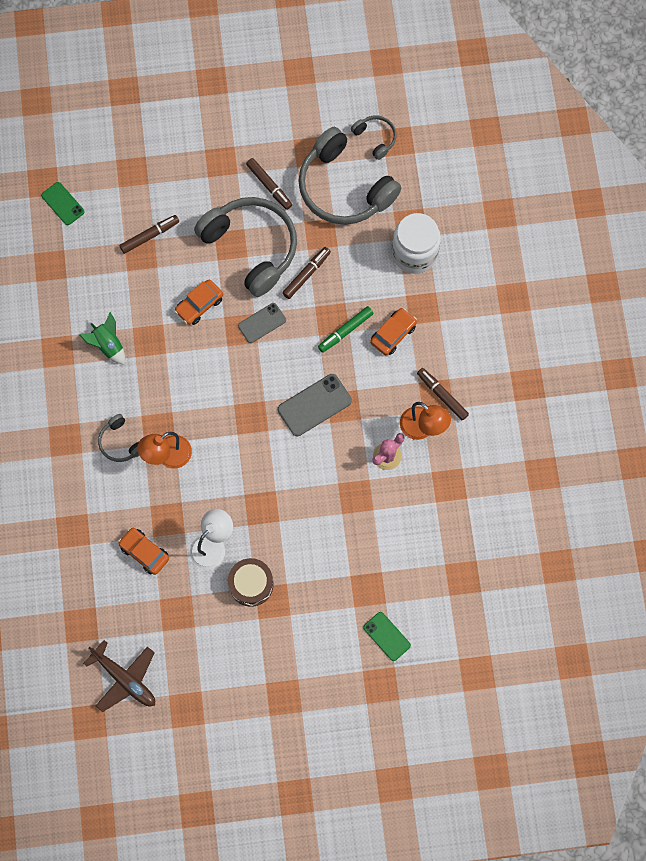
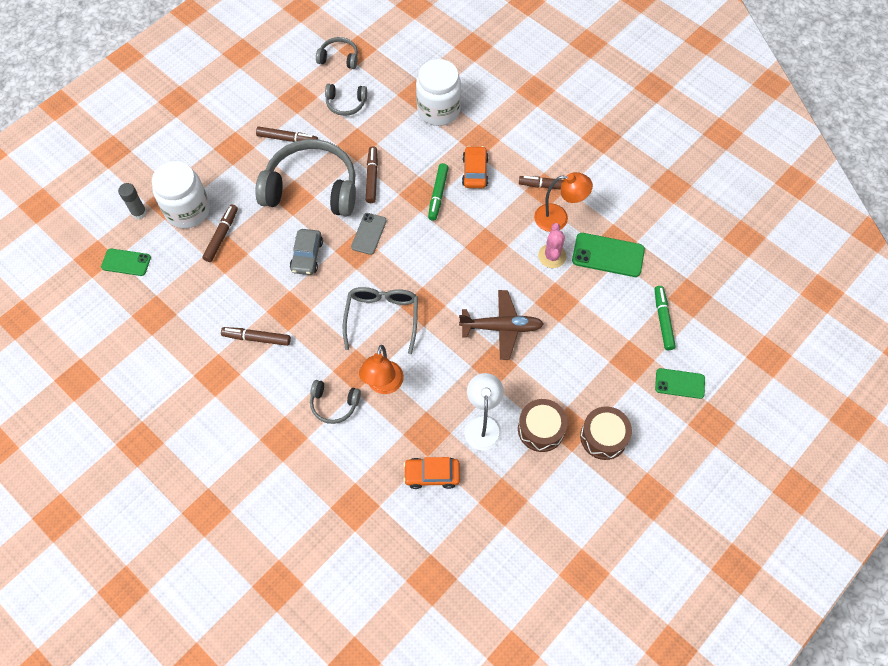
camera: 40 degrees left, 10 degrees down
green rocket [79,312,125,364] -> brown marker [221,327,291,346]
brown plane [83,640,155,712] -> brown plane moved to [459,290,544,360]
orange car [175,279,223,325] -> grey car [290,229,323,275]
grey phone [278,374,352,436] -> none
grey headphones [298,127,401,225] -> grey headphones [325,84,367,116], size x0.46
none -> grey glue stick [118,183,147,219]
none -> white jar [152,161,210,229]
none -> grey glasses [343,287,418,354]
none -> green phone [572,233,645,277]
none -> brown drum [580,406,632,460]
none -> green marker [655,286,676,350]

